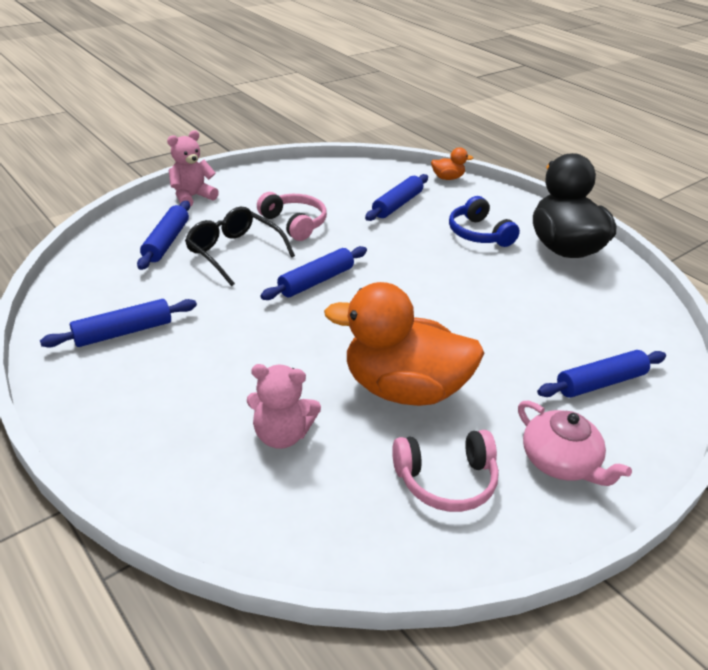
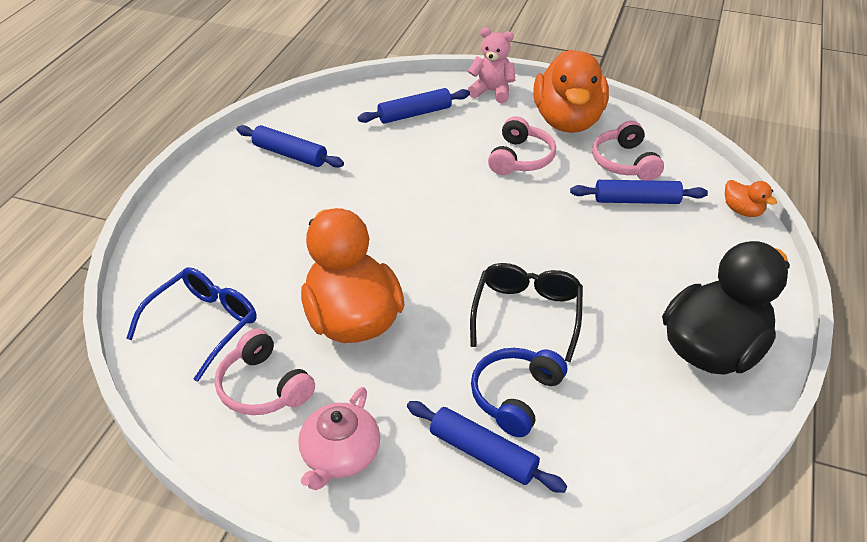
camera: 60 degrees right, 5 degrees up
black glasses [185,206,295,286] -> black glasses moved to [470,263,583,362]
pink teddy bear [247,364,321,449] -> none
blue rolling pin [260,246,367,300] -> none
blue headphones [449,196,520,247] -> blue headphones moved to [471,348,567,437]
none -> blue glasses [126,267,257,382]
none -> orange duck [533,50,609,133]
none -> pink headphones [592,121,664,181]

